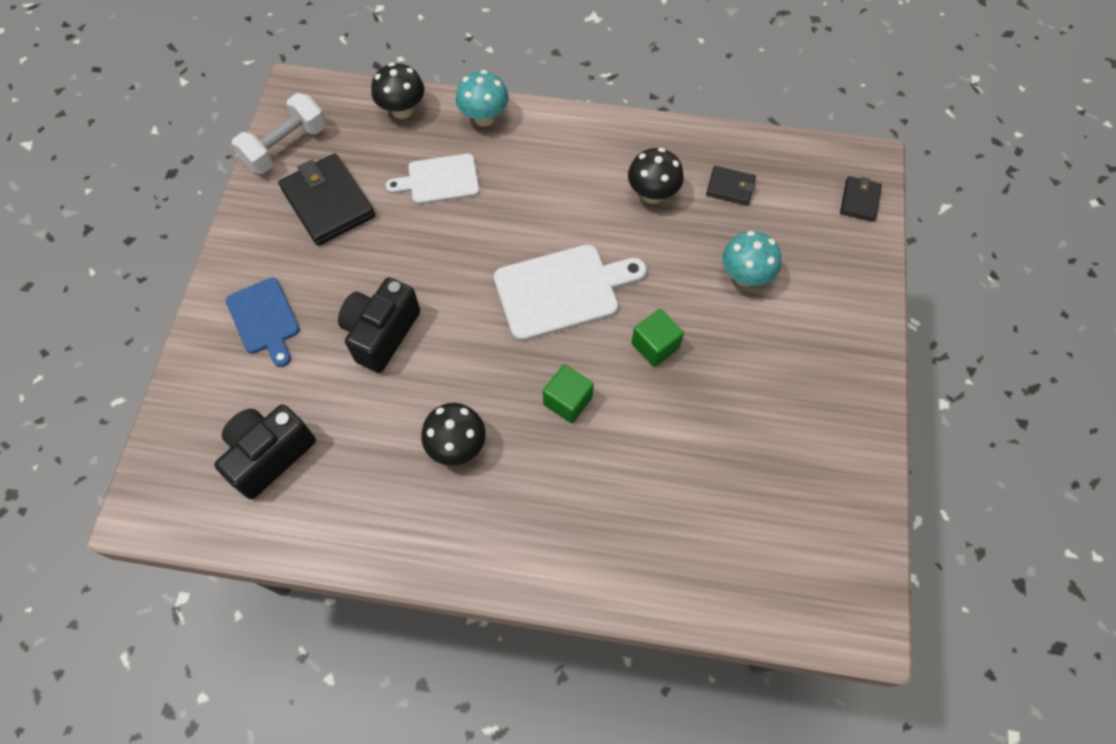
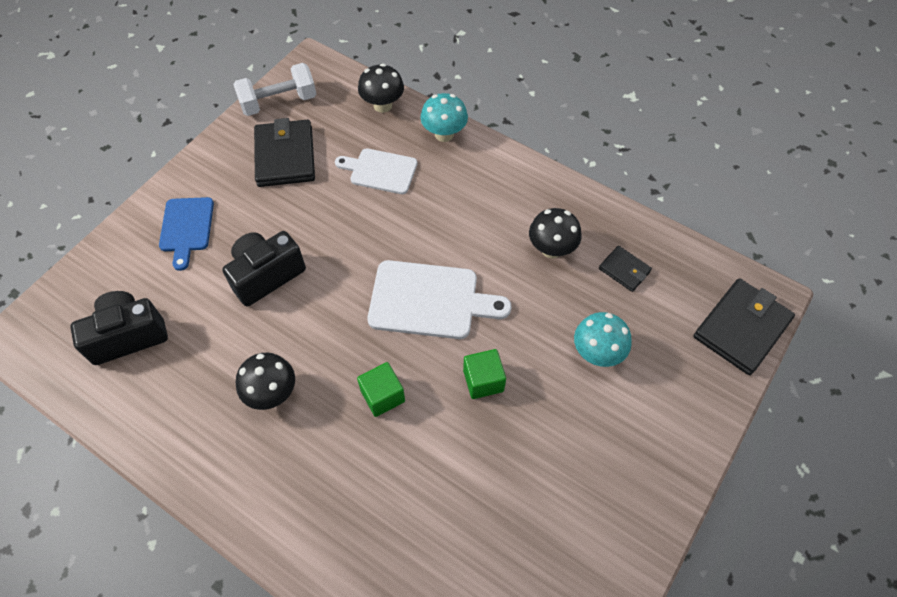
camera: 25 degrees right, 5 degrees down
black wallet [840,176,882,222] -> black wallet [693,278,795,375], size x1.90

